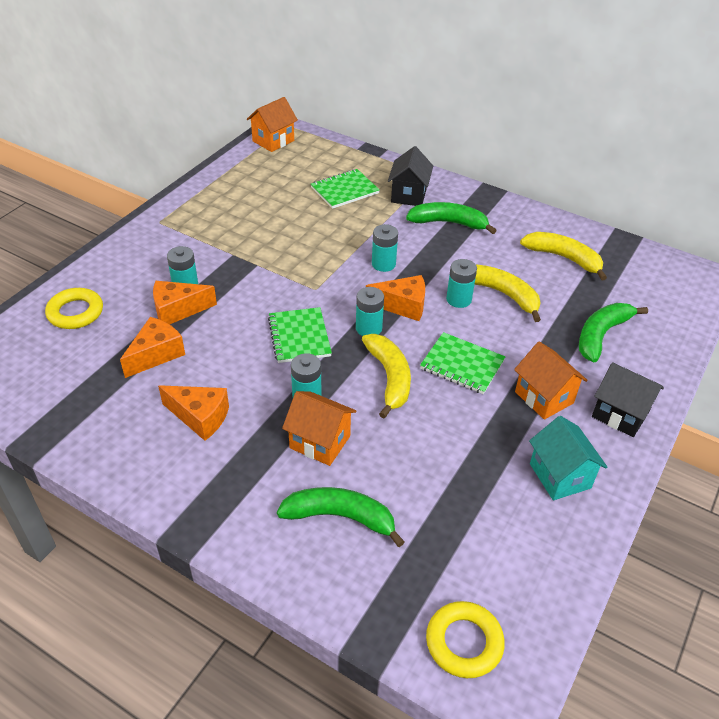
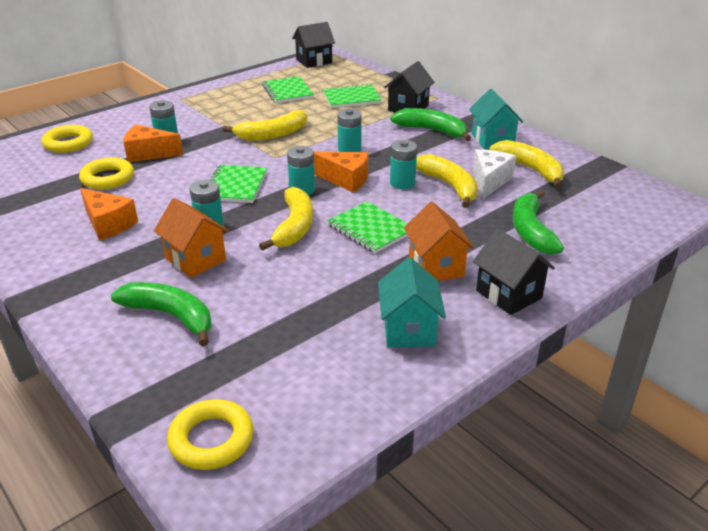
camera: 20 degrees right, 10 degrees down
orange cheese [120,317,185,378] -> yellow ring [79,157,134,190]
orange house [247,97,298,152] -> black house [292,22,335,68]
green banana [579,303,648,362] -> green banana turned 60 degrees counterclockwise [513,190,564,255]
none -> yellow banana [223,110,307,141]
none -> green notebook [262,76,314,103]
none -> turquoise house [469,89,523,149]
none -> white cheese [473,149,516,199]

